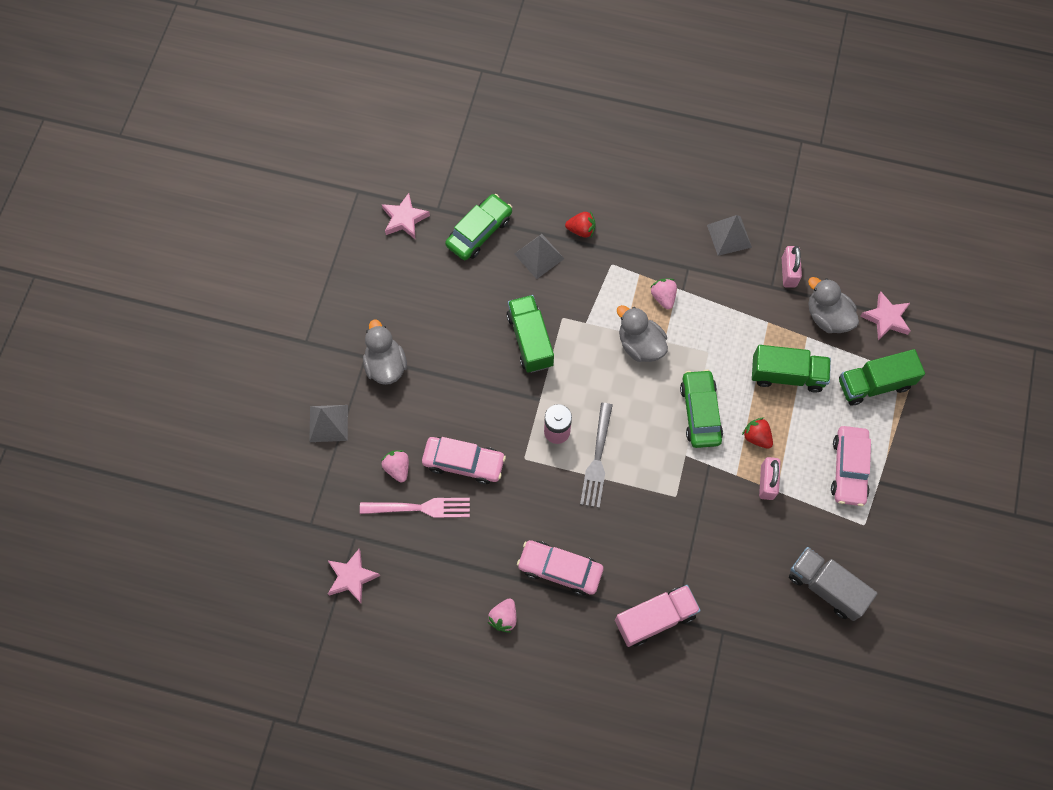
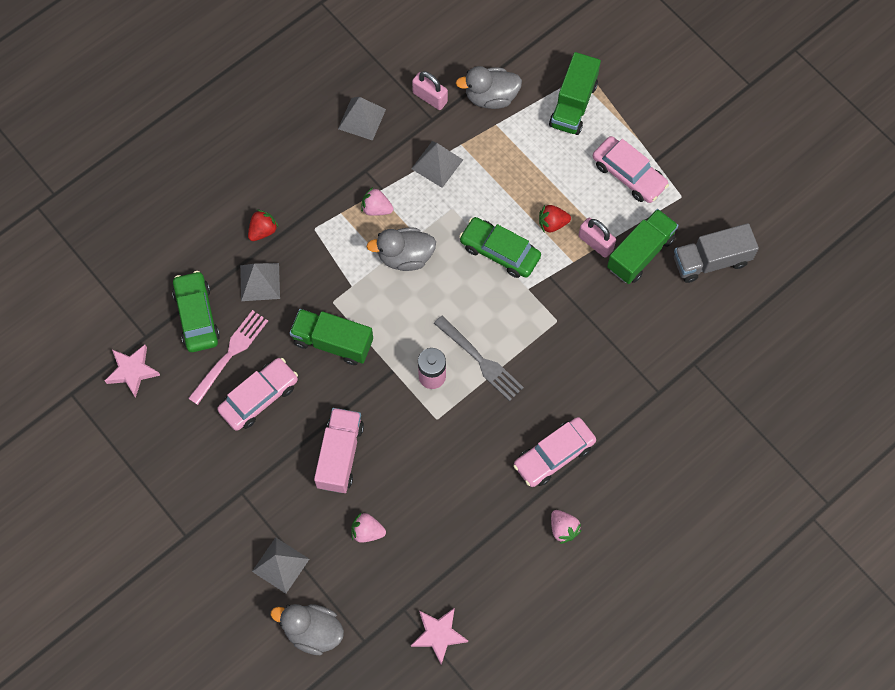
camera: 55 degrees left, 0 degrees up
pink fork [360,498,470,518] -> pink fork moved to [188,310,268,405]
grey duck [363,320,407,385] -> grey duck moved to [271,604,344,655]
pink car [422,437,506,484] -> pink car moved to [217,358,298,431]
pink truck [615,585,701,647] -> pink truck moved to [314,408,364,493]
green truck [752,345,831,393] -> green truck moved to [607,209,678,284]
pink star [860,292,911,341] -> none
none -> grey pyramid [411,141,463,188]

